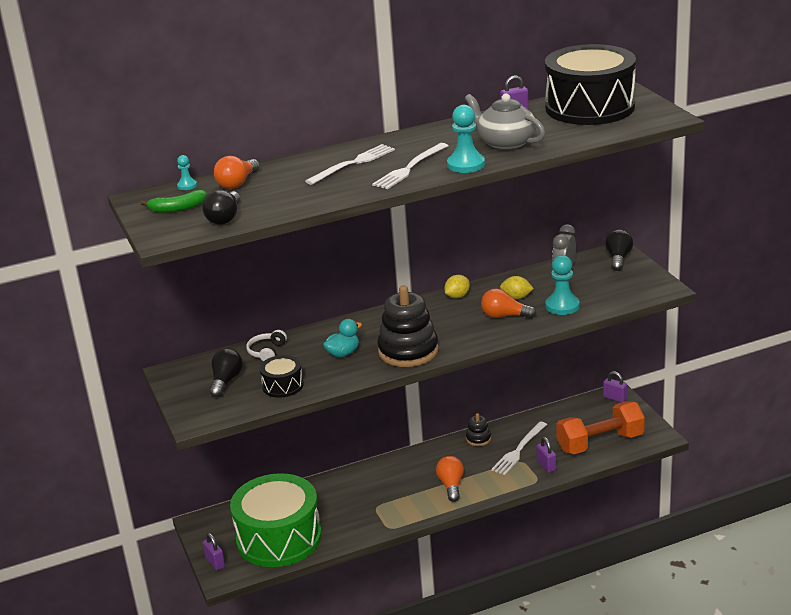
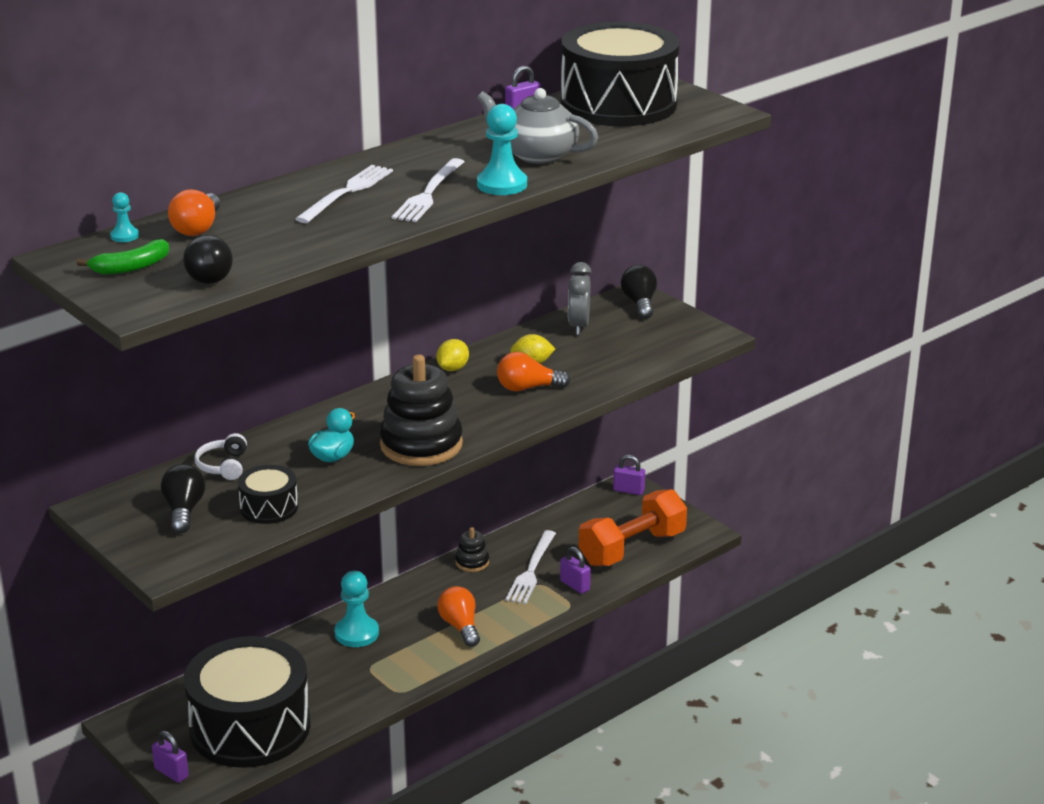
camera: 20 degrees left, 0 degrees up
green drum [230,473,322,567] -> black drum [184,636,310,768]
turquoise pawn [545,255,580,315] -> turquoise pawn moved to [335,571,379,647]

